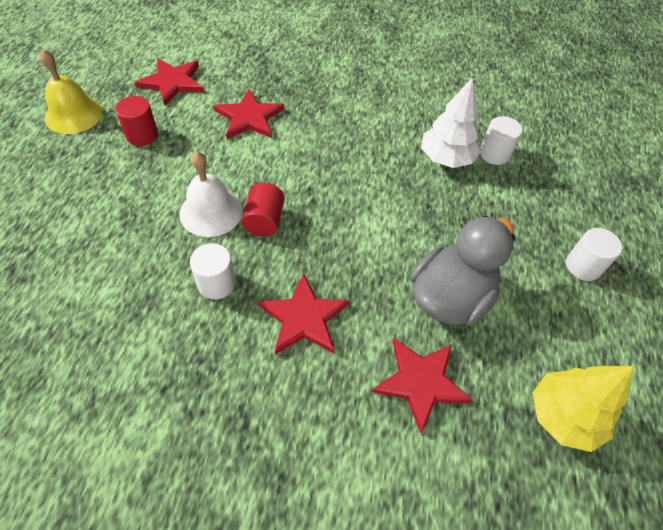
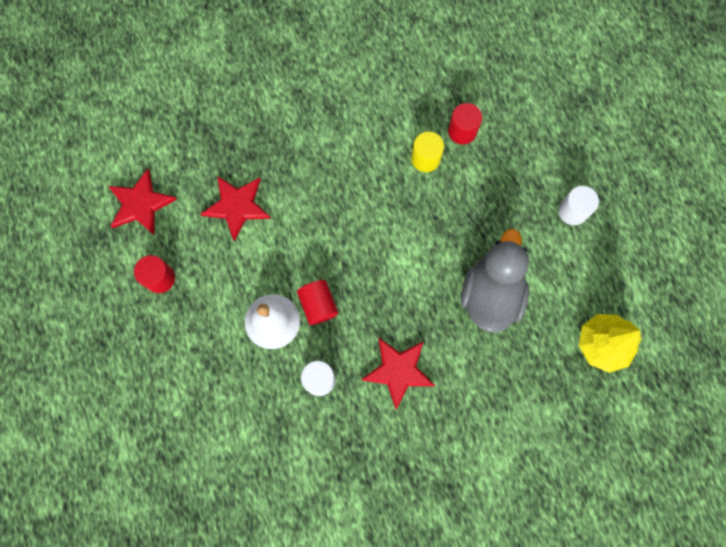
camera: 25 degrees left, 20 degrees up
yellow bell [40,49,103,134] -> none
red star [372,338,473,433] -> none
white tree [421,77,481,168] -> yellow cylinder [411,132,444,172]
white cylinder [480,116,522,165] -> red cylinder [448,103,482,145]

